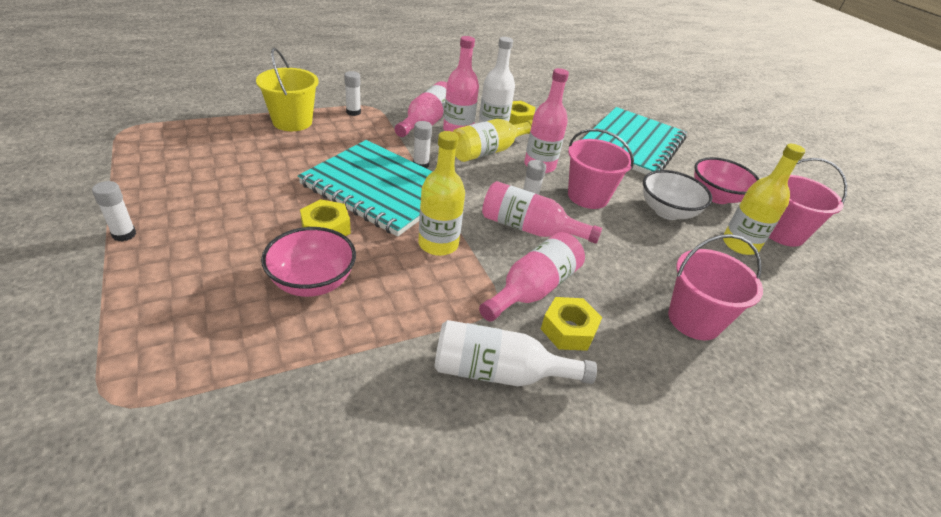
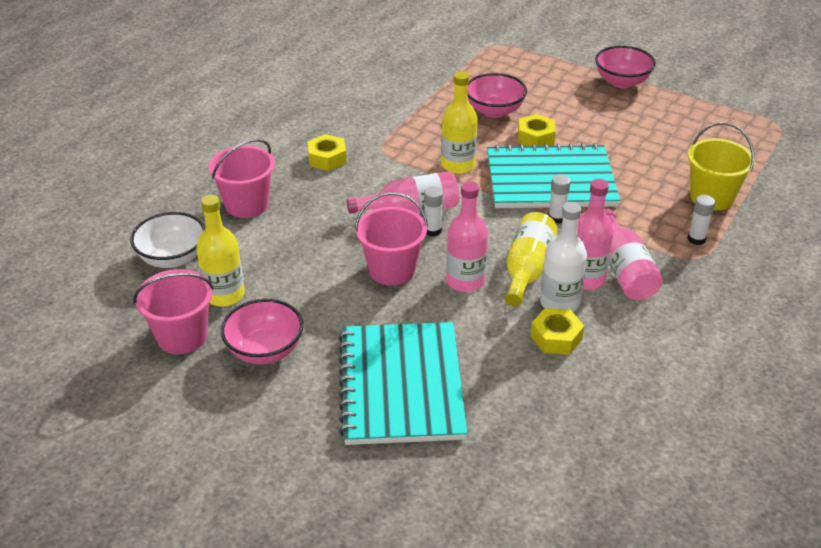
camera: 150 degrees right, 0 degrees up
white glue stick [92,181,136,242] -> pink bowl [595,46,656,88]
white bottle [434,320,597,386] -> none
pink bottle [479,232,585,322] -> none
white bowl [643,170,712,220] -> white bowl moved to [130,212,205,268]

